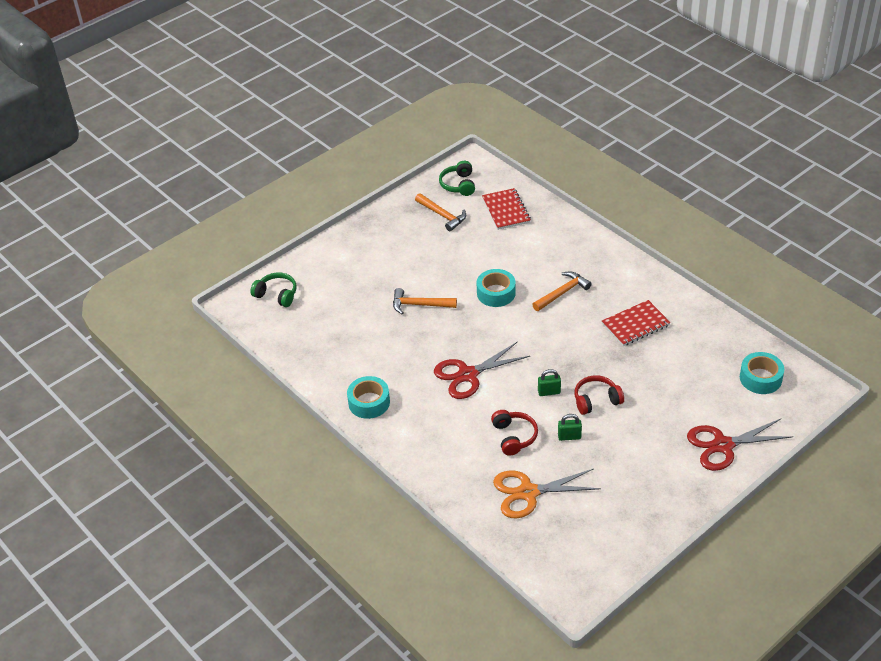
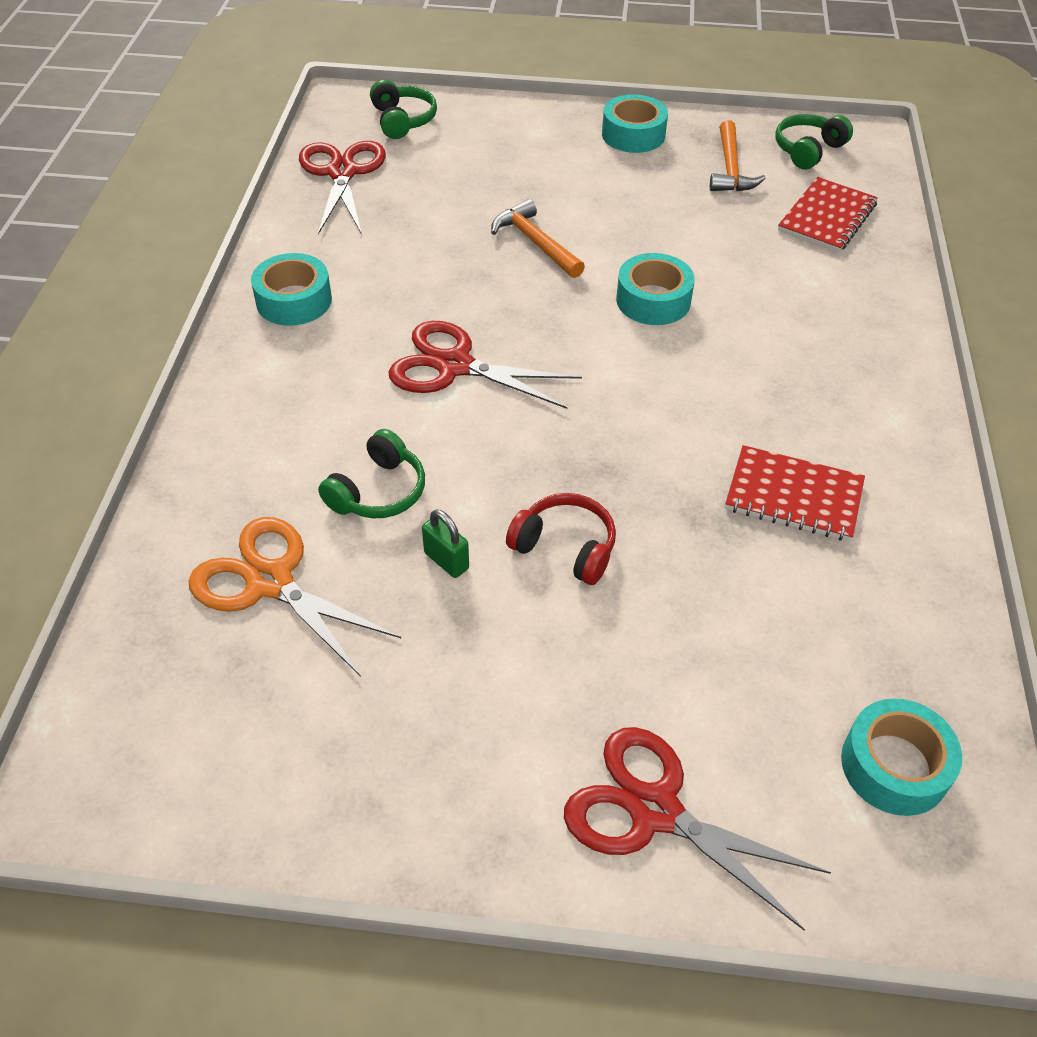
camera: 45 degrees right, 5 degrees up
red headphones [491,410,538,456] -> green headphones [318,429,425,518]
orange hammer [532,271,592,311] -> none
green padlock [538,369,561,396] -> none
none -> red scissors [299,141,386,235]
none -> turquoise tape [602,94,668,153]

